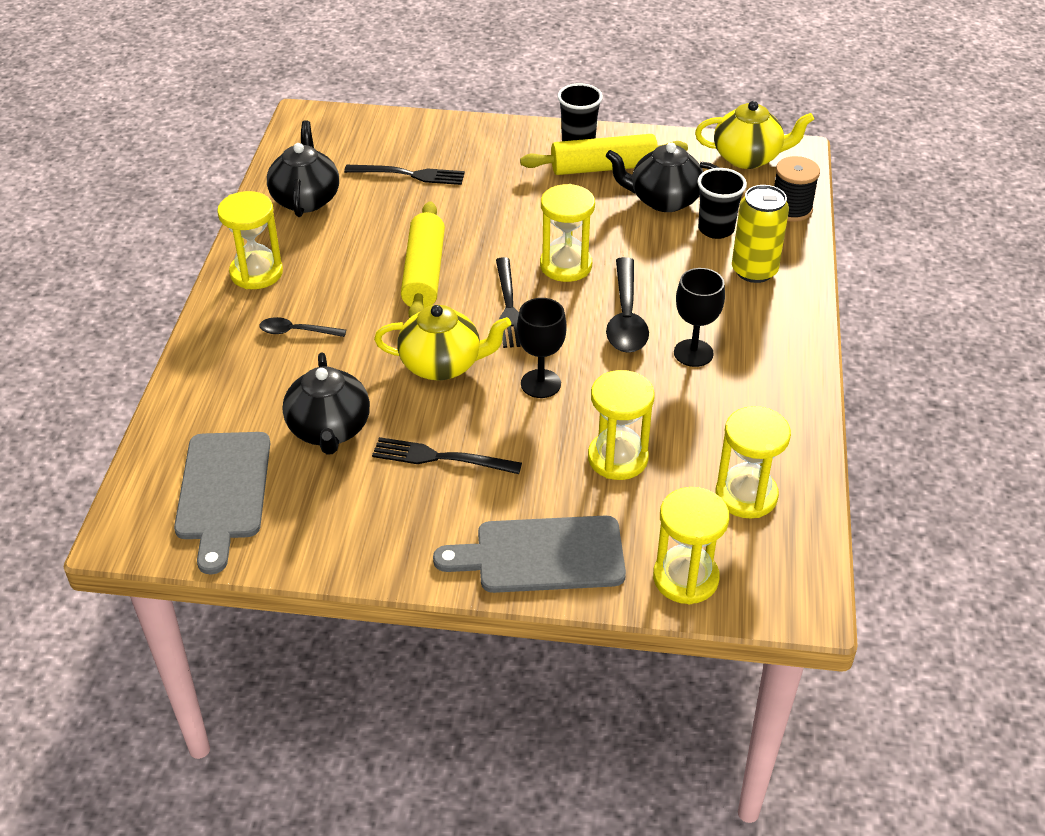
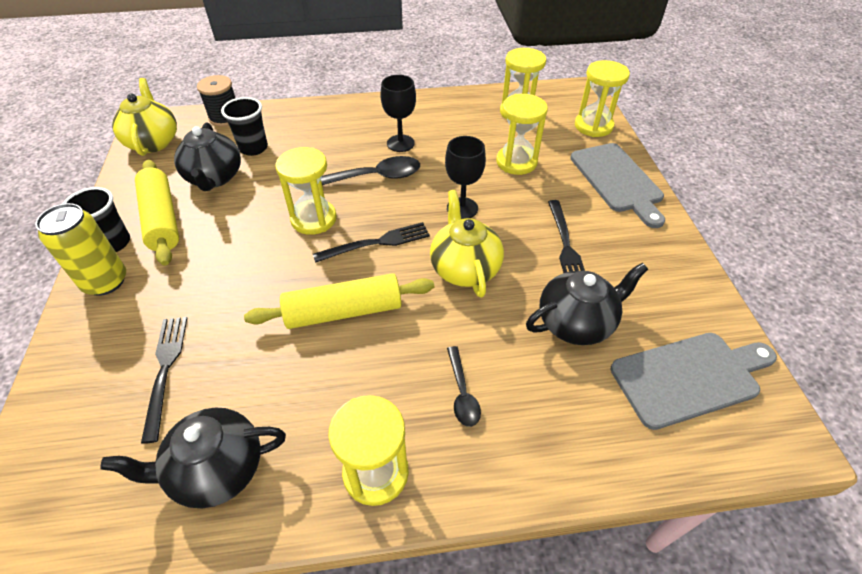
camera: 105 degrees left, 5 degrees up
yellow can [732,185,789,283] -> yellow can moved to [35,203,126,296]

